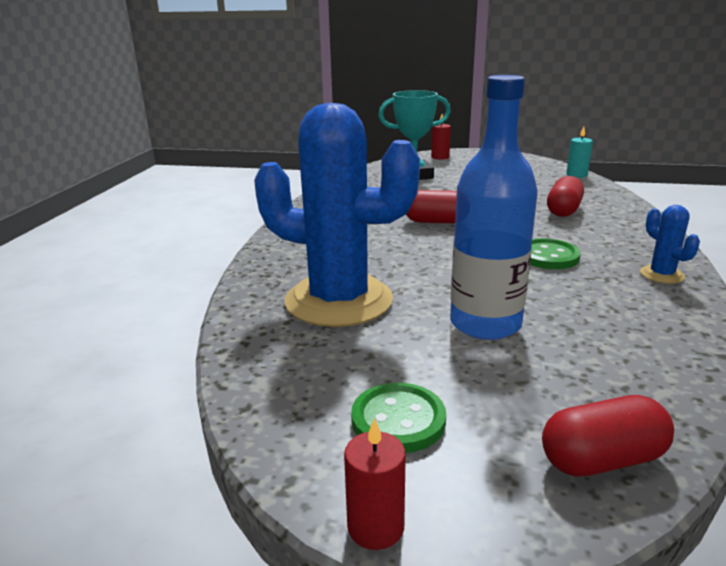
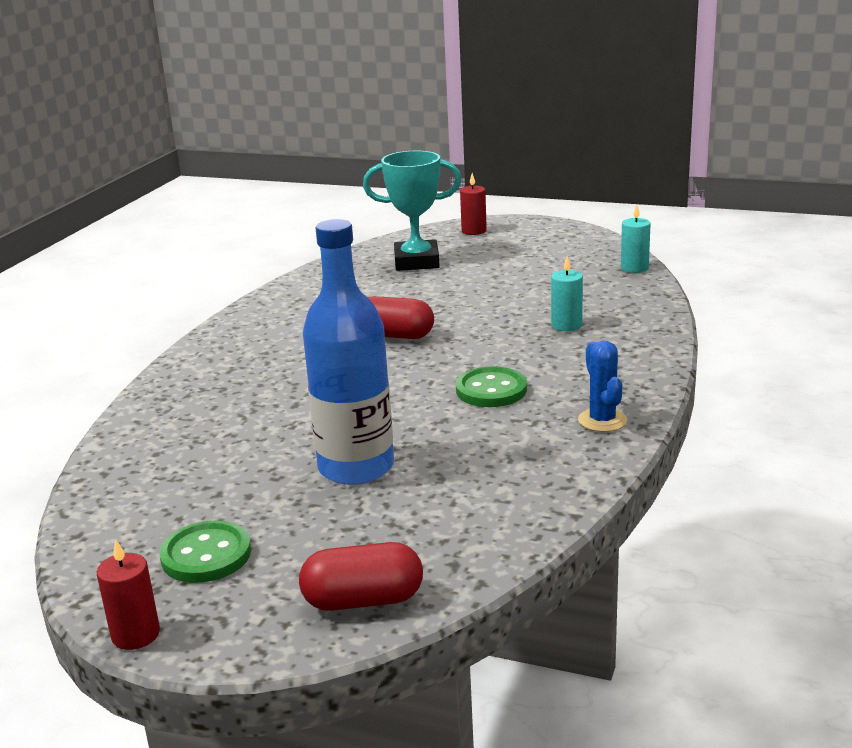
camera: 10 degrees right, 0 degrees up
blue cactus [254,103,420,327] -> none
red capsule [547,176,584,217] -> turquoise candle [551,256,583,331]

